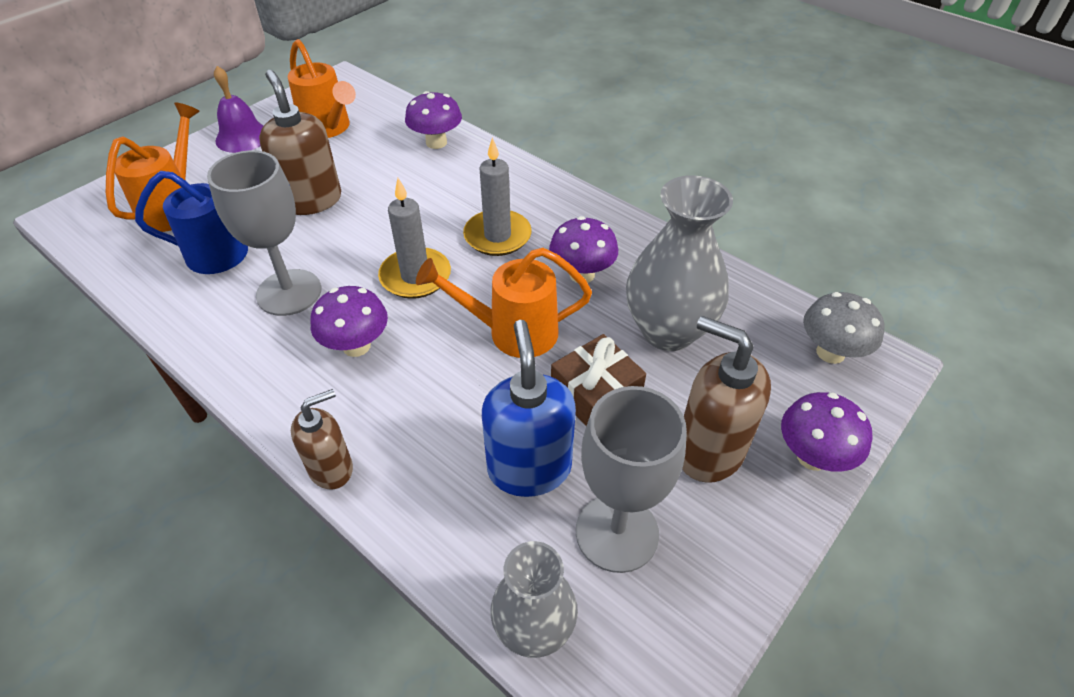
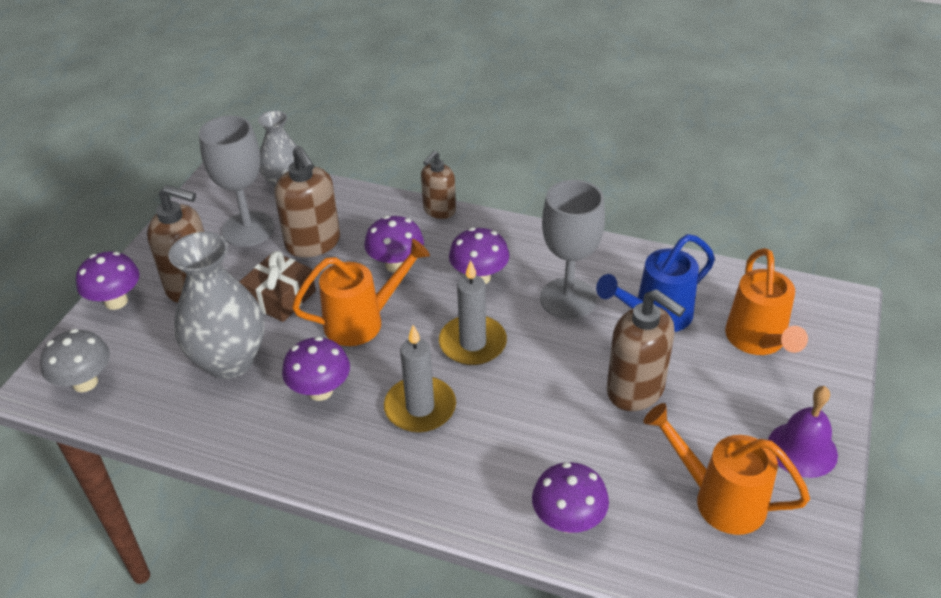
camera: 160 degrees right, 5 degrees down
blue soap dispenser [482,320,576,497] -> brown soap dispenser [274,146,340,258]
none -> purple mushroom [364,216,424,272]

